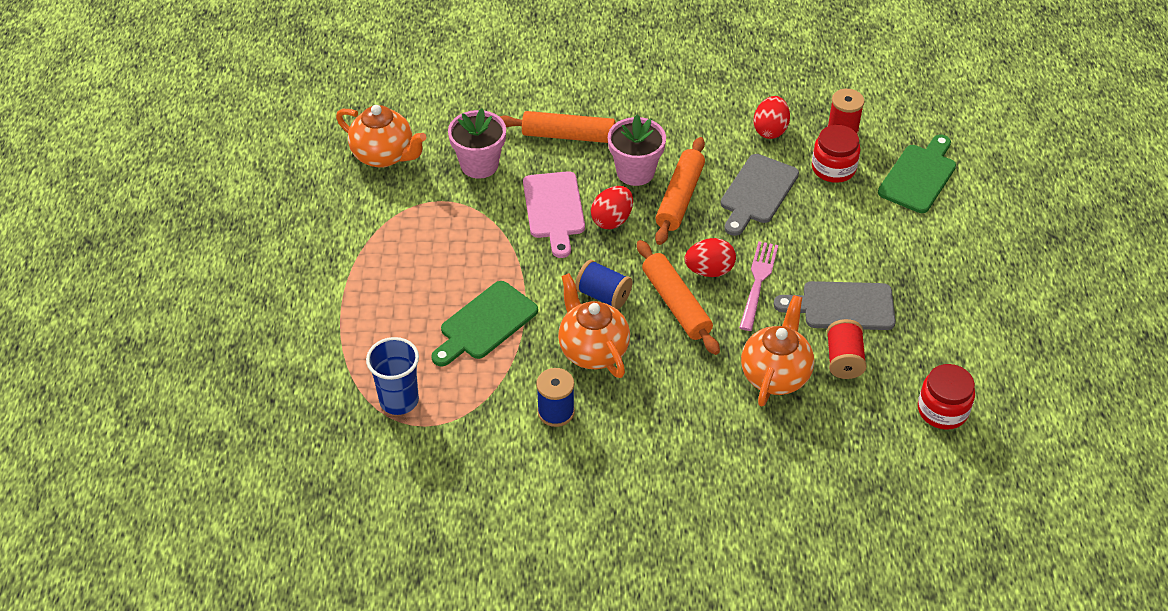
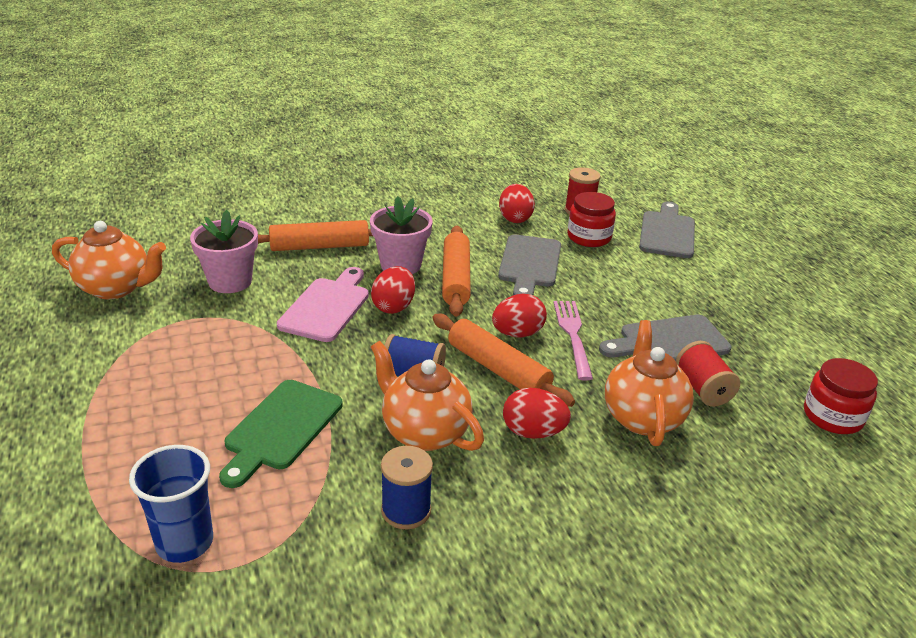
camera: 20 degrees left, 15 degrees down
pink cutting board [523,171,585,258] -> pink cutting board turned 135 degrees counterclockwise [277,267,369,342]
green cutting board [878,135,956,213] -> grey cutting board [639,202,695,258]
none -> red egg [503,388,571,439]

